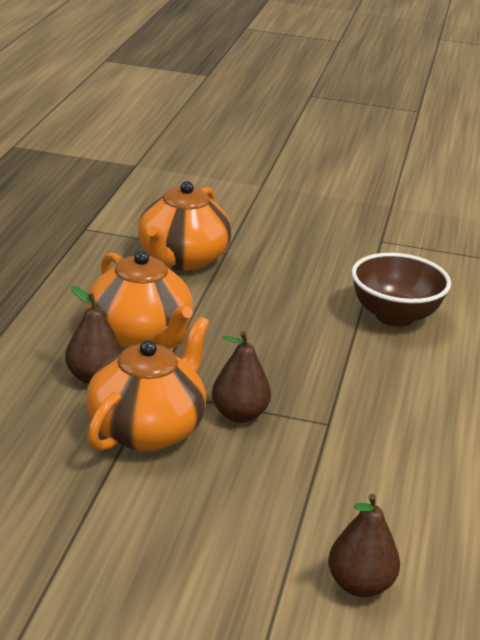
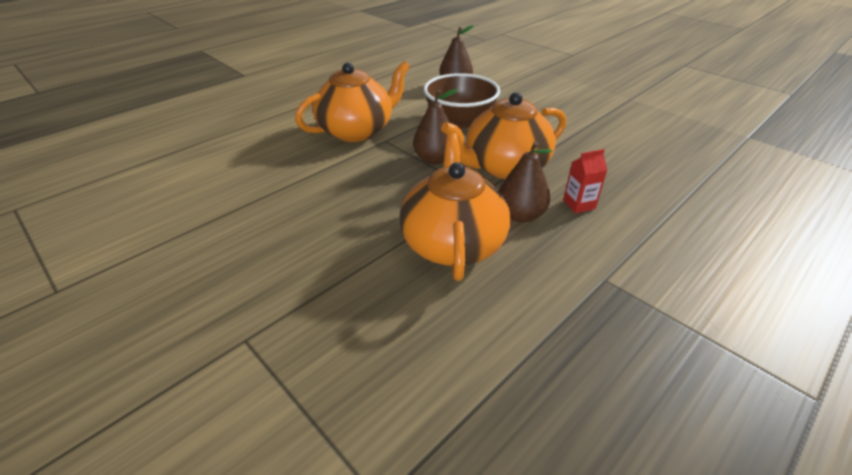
camera: 145 degrees left, 10 degrees up
orange teapot [138,181,232,271] -> orange teapot moved to [295,61,410,142]
brown bowl [351,253,451,327] -> brown bowl moved to [424,73,500,129]
none -> red carton [563,149,607,213]

